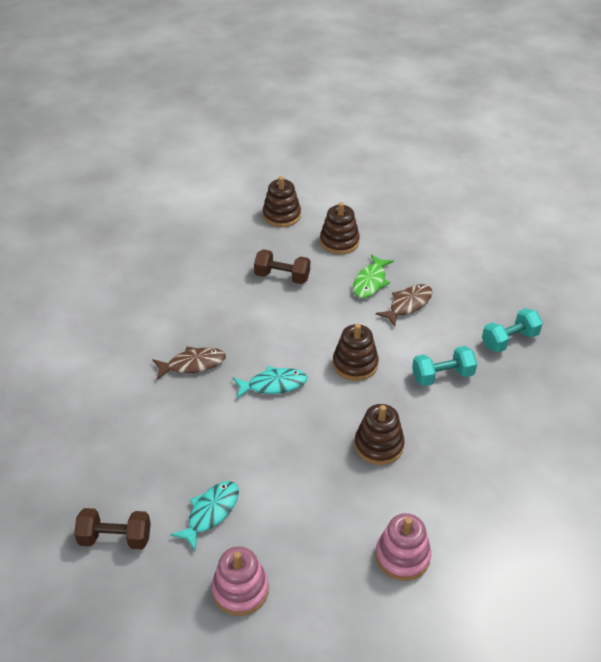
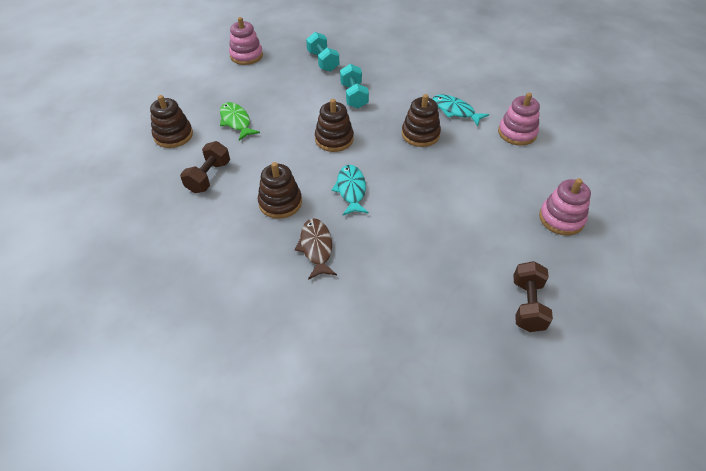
camera: 85 degrees left, 5 degrees up
turquoise fish [170,481,239,551] -> turquoise fish moved to [433,94,489,126]
brown stacking toy [263,176,301,227] -> brown stacking toy moved to [258,162,302,219]
green fish [353,254,394,298] -> green fish turned 150 degrees counterclockwise [220,102,260,141]
brown fish [376,284,432,327] -> none
none -> pink stacking toy [229,17,263,65]

